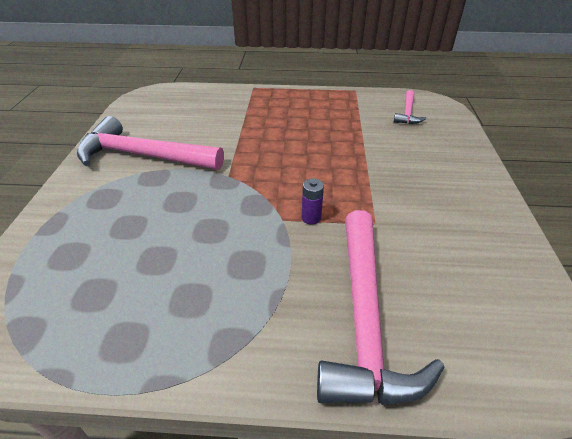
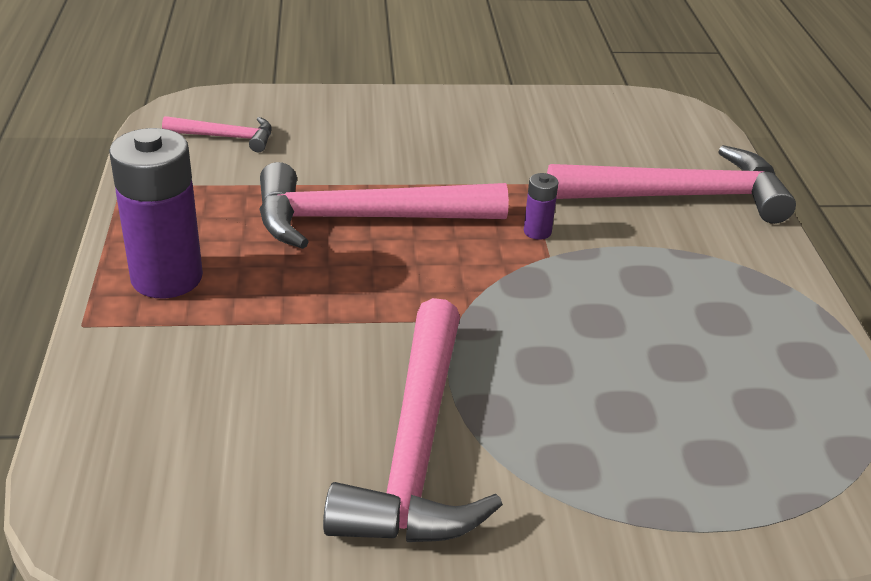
camera: 100 degrees left, 5 degrees down
none -> purple battery [109,128,203,298]
none -> pink hammer [259,162,509,249]

